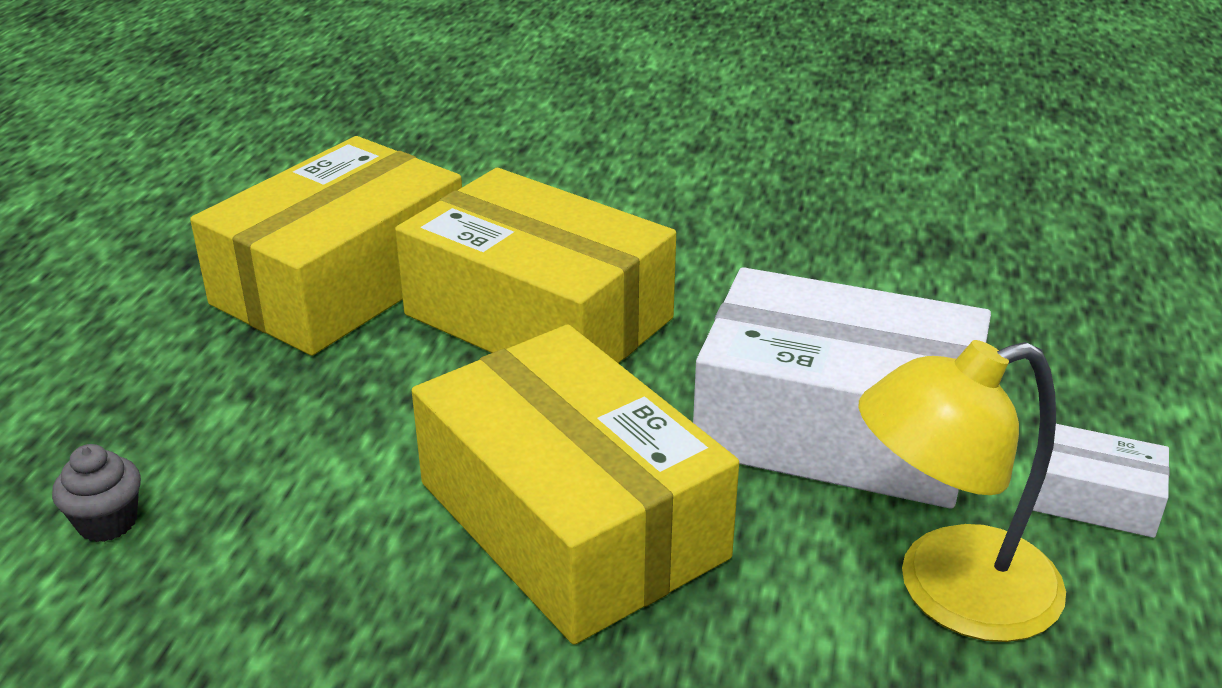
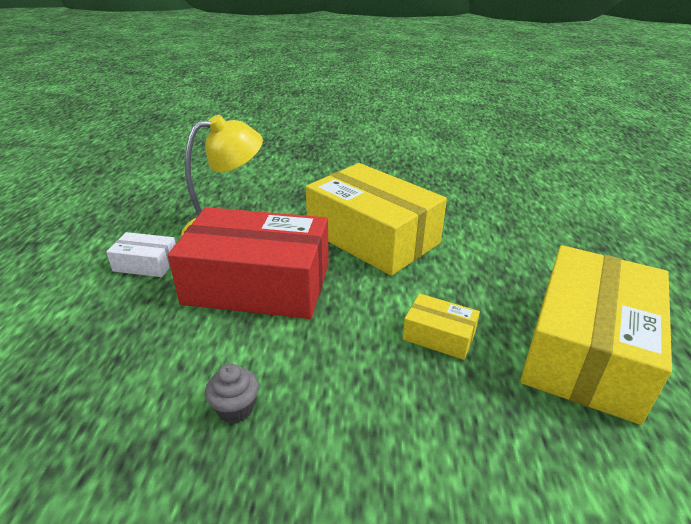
camera: 170 degrees right, 0 degrees up
grey cupcake [52,444,141,542] -> grey cupcake moved to [205,364,259,423]
yellow box [395,168,676,363] -> yellow box [403,293,480,360], size x0.43
white box [693,267,991,509] -> red box [168,207,329,319]

